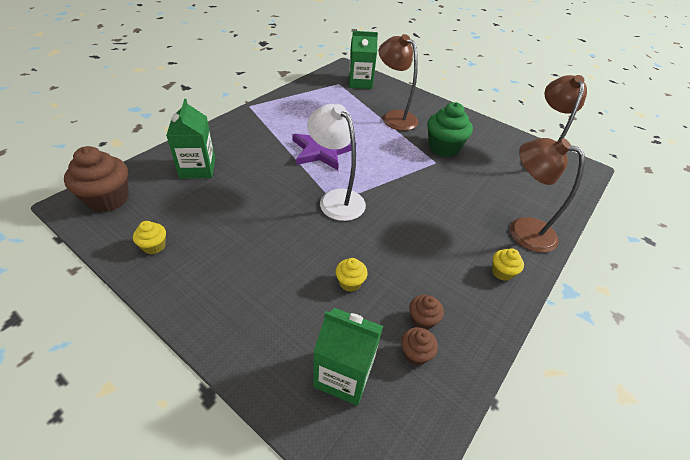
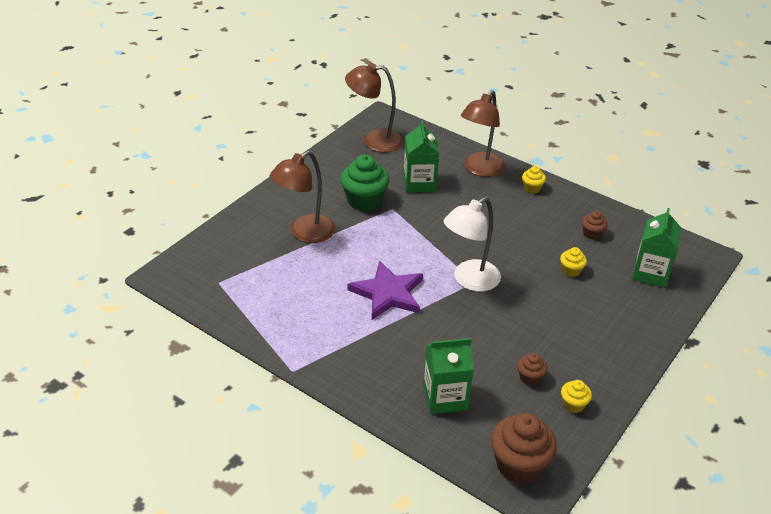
camera: 90 degrees left, 5 degrees down
green carton [349,31,378,89] -> green carton moved to [403,121,439,193]
brown cupcake [401,327,438,365] -> brown cupcake moved to [517,353,547,385]

